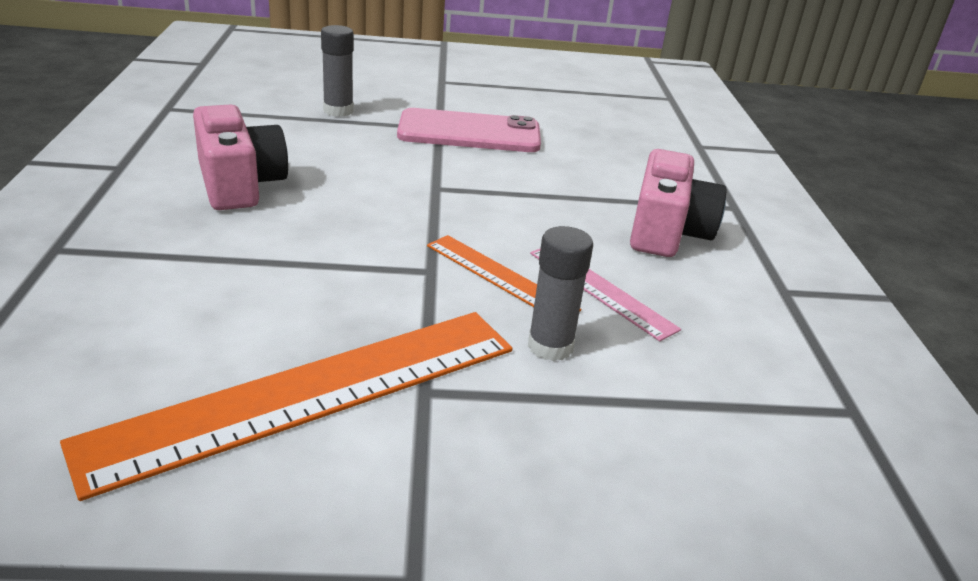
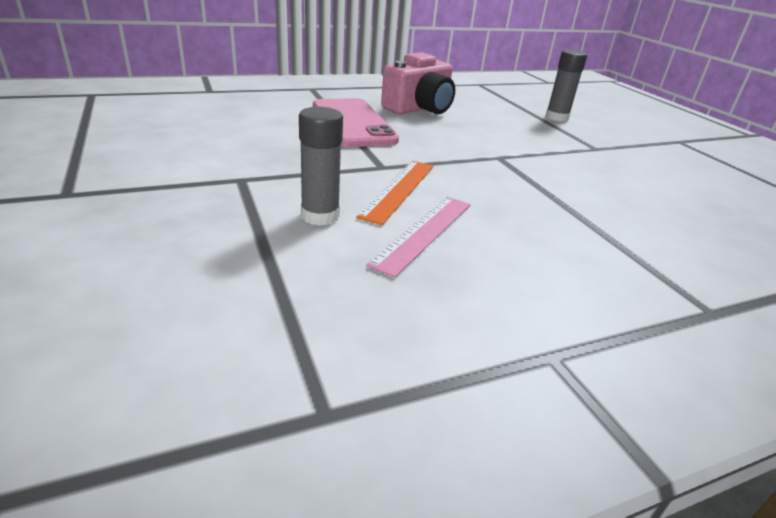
camera: 70 degrees right, 0 degrees up
orange ruler [60,312,513,501] -> none
pink phone [397,108,541,152] -> pink phone moved to [313,98,399,147]
pink camera [630,149,727,257] -> none

